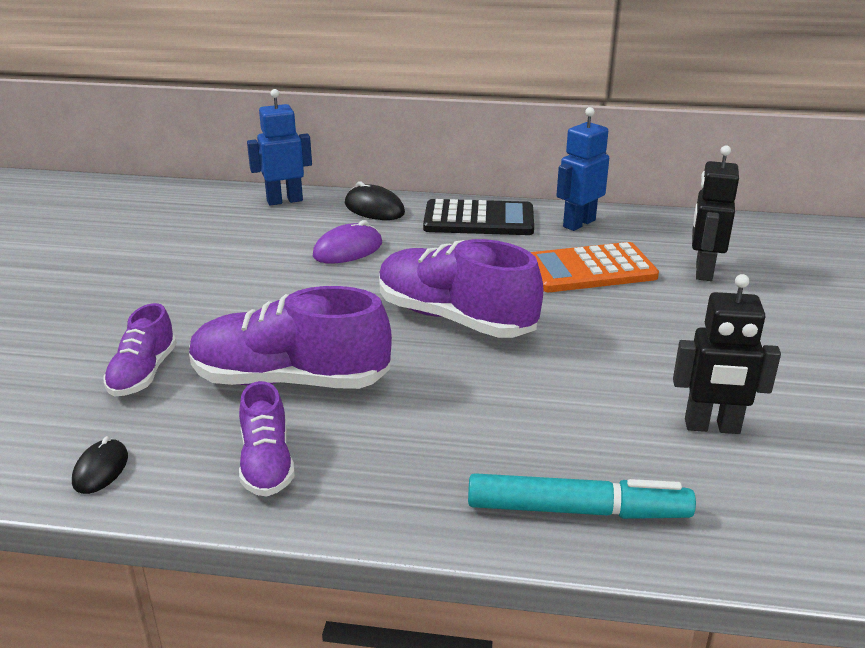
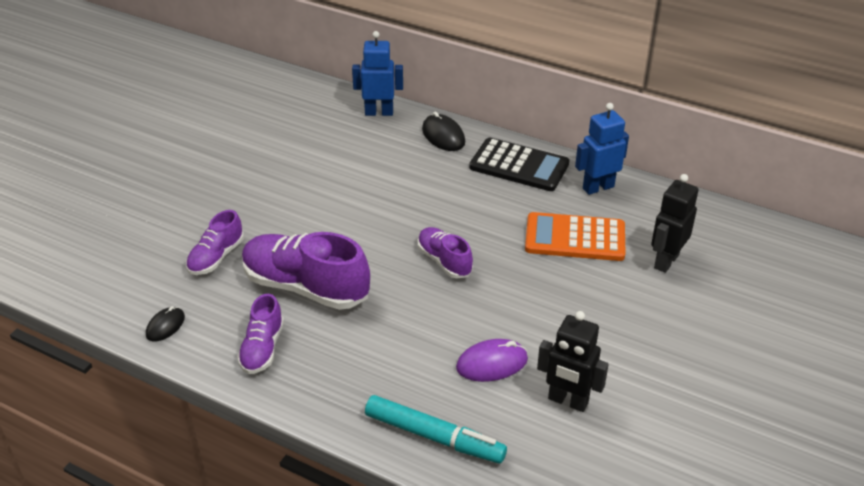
camera: 20 degrees right, 10 degrees up
purple mouse [313,220,382,263] -> purple mouse moved to [456,339,528,382]
purple shoe [379,239,543,338] -> purple shoe [418,227,473,278], size x0.55

